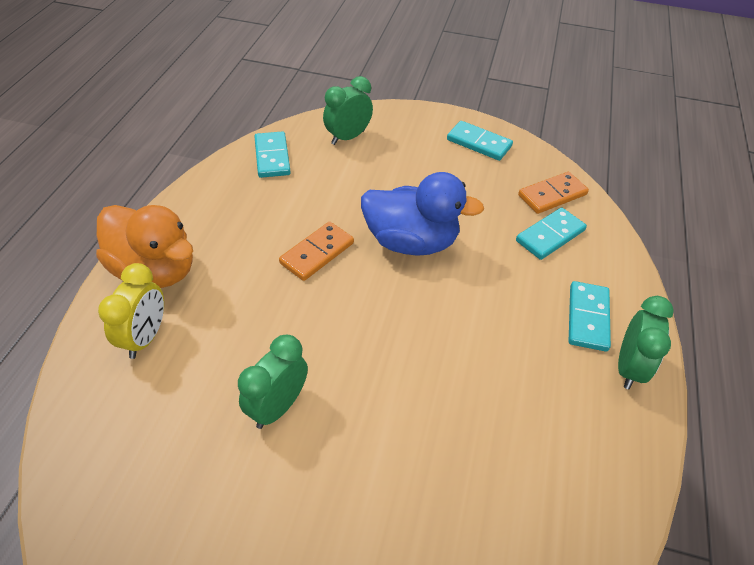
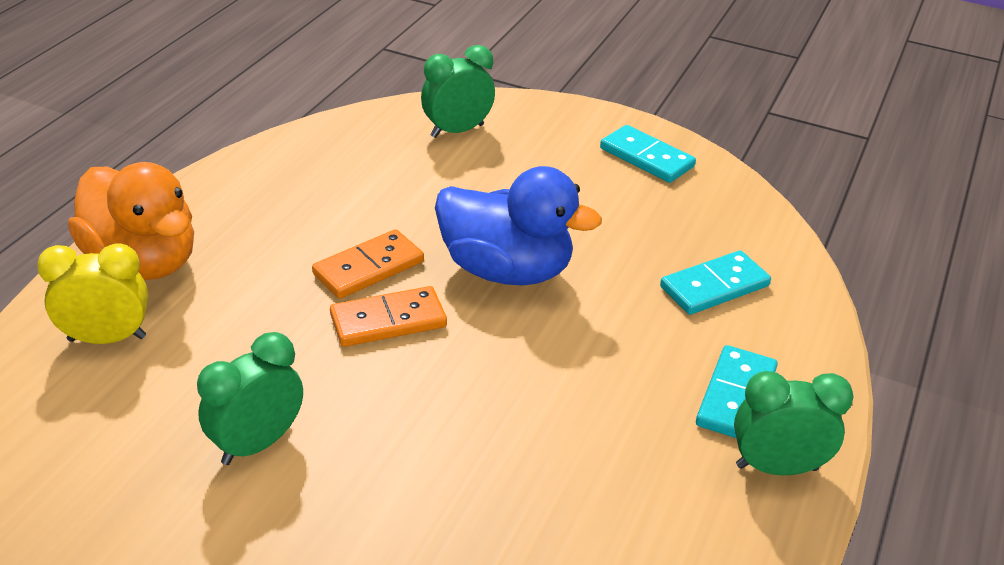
camera: 10 degrees right, 10 degrees down
yellow clock [98,263,164,359] -> yellow clock turned 120 degrees counterclockwise [37,243,149,344]
turquoise domino [254,131,291,178] -> none
orange domino [518,172,589,214] -> orange domino moved to [330,286,447,347]
green clock [618,296,674,389] -> green clock turned 120 degrees counterclockwise [734,371,854,475]

